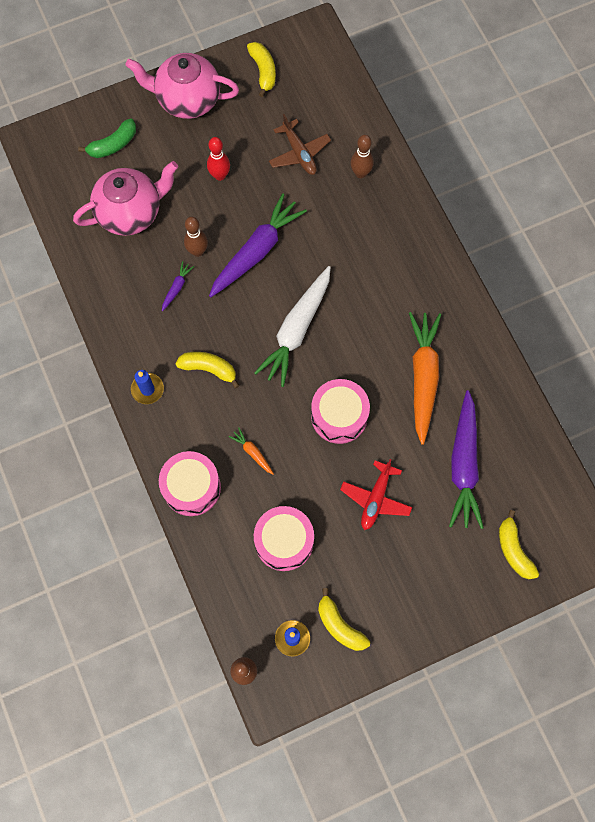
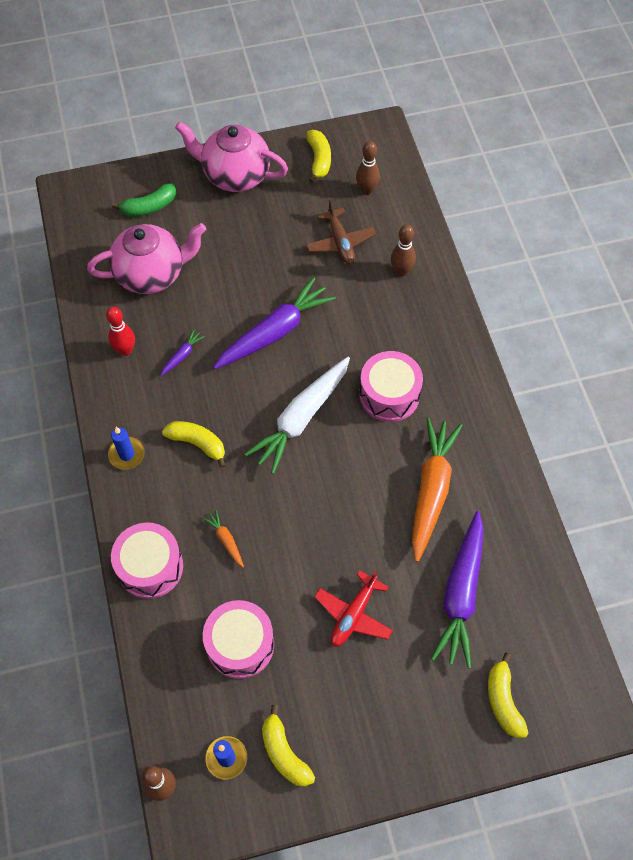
camera: 10 degrees right, 10 degrees down
brown bowling pin [184,217,208,257] -> brown bowling pin moved to [356,141,380,195]
red bowling pin [207,137,230,181] -> red bowling pin moved to [106,307,135,356]
pink drum [311,379,370,444] -> pink drum moved to [359,351,423,422]

